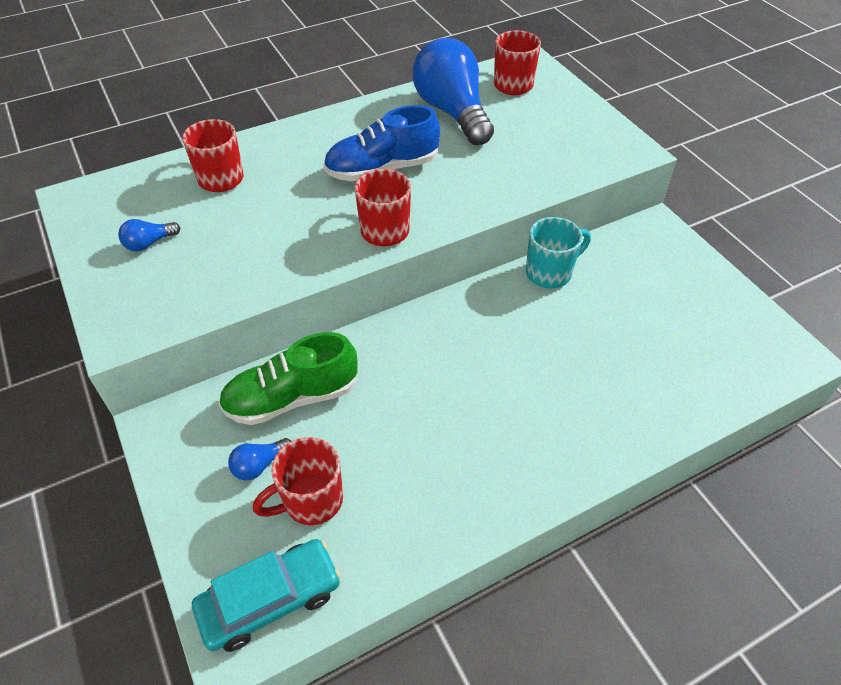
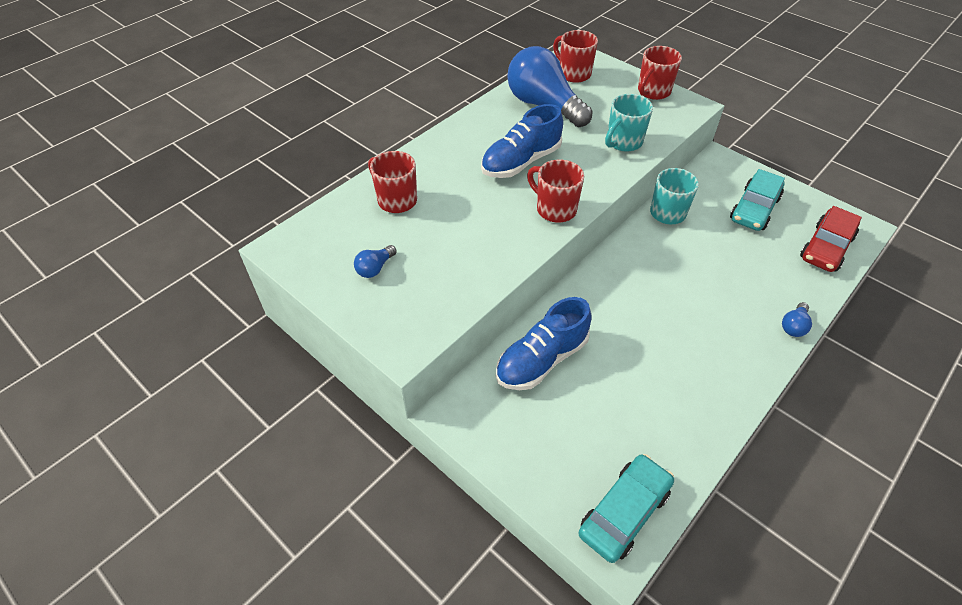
camera: 20 degrees left, 0 degrees up
green shoe [218,332,358,425] -> blue shoe [496,297,592,390]
blue light bulb [228,438,291,481] -> blue light bulb moved to [782,302,812,337]
red mug [253,437,343,525] -> red mug moved to [638,46,682,100]
none -> turquoise mug [605,94,653,152]
none -> turquoise car [730,169,785,231]
none -> red car [800,206,862,272]

